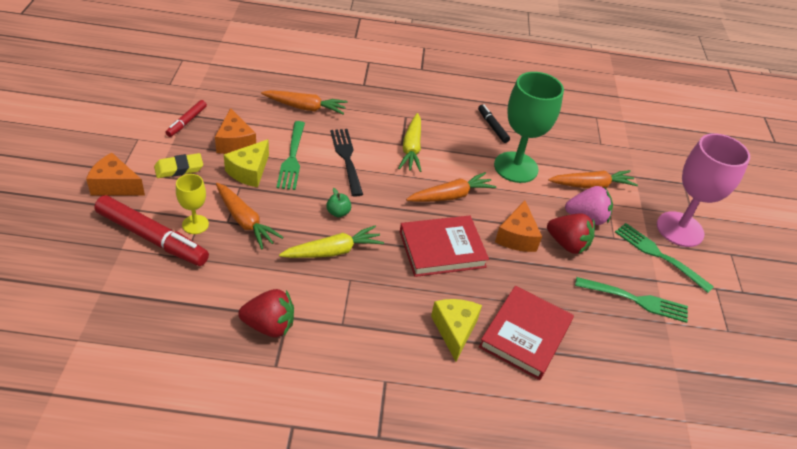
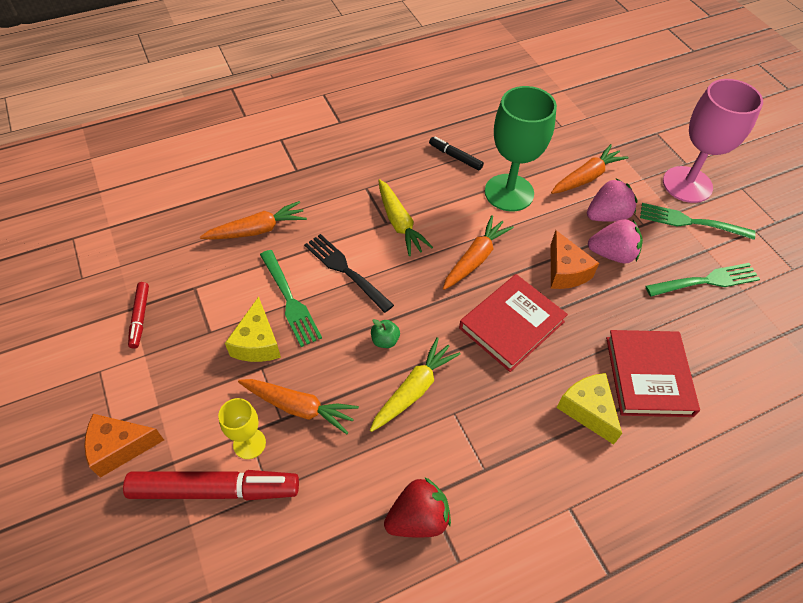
camera: 25 degrees left, 10 degrees up
yellow eraser [154,153,203,178] -> none
orange cheese [215,108,256,154] -> none
red strawberry [547,213,595,254] -> pink strawberry [588,219,643,263]

